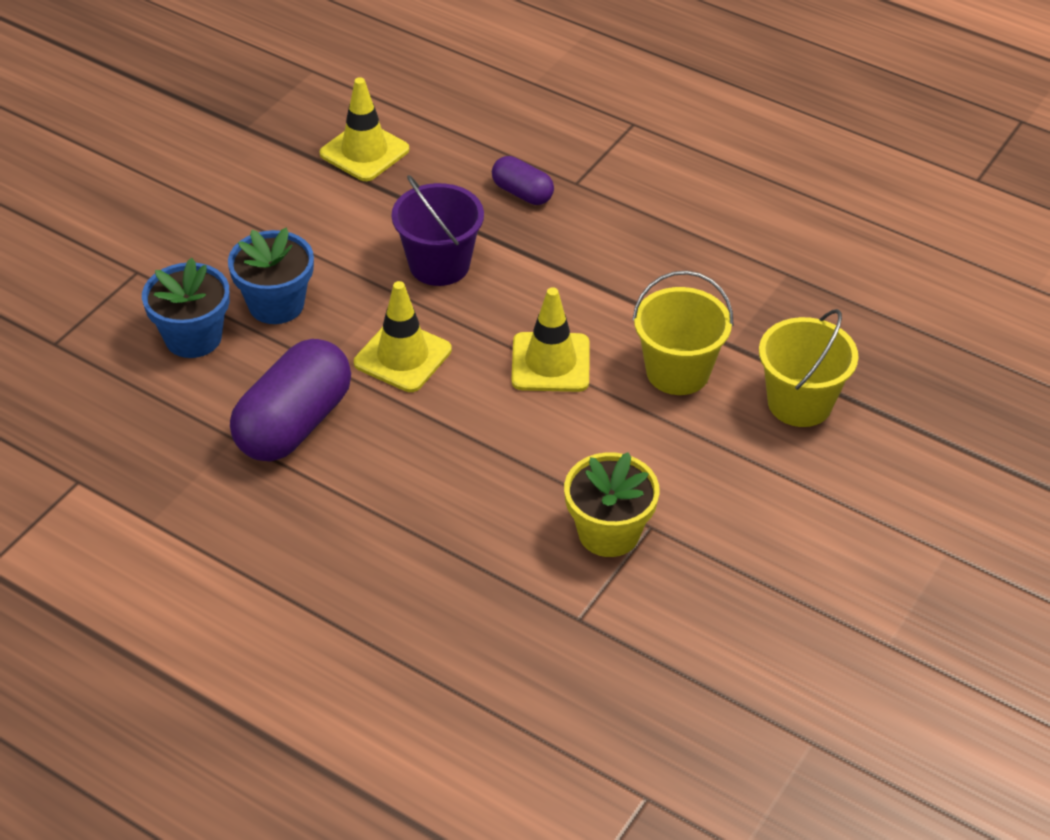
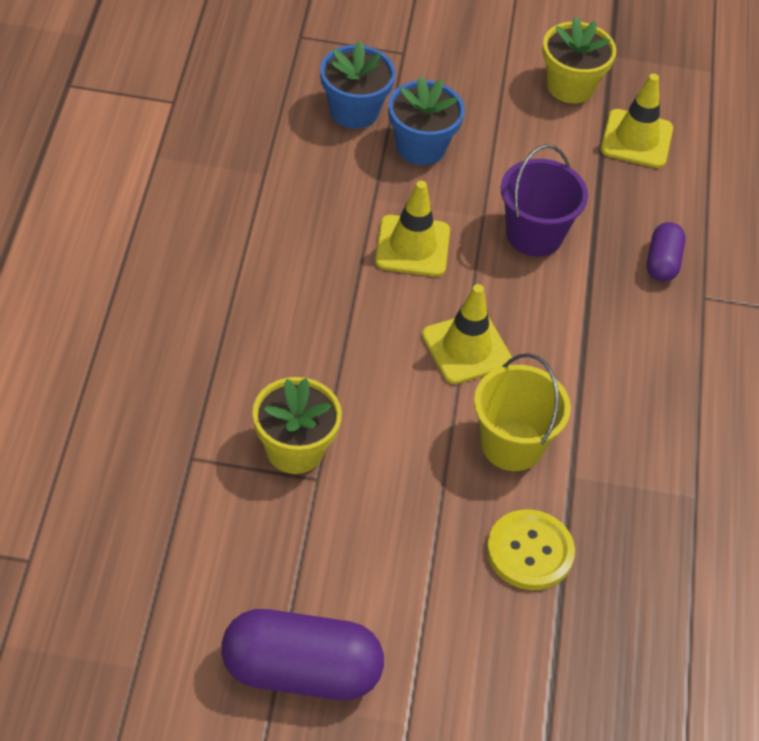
camera: 60 degrees right, 5 degrees up
purple capsule [230,339,351,462] -> purple capsule moved to [221,609,384,700]
yellow bucket [759,309,859,427] -> yellow button [487,509,575,590]
none -> yellow flower pot [542,17,616,103]

